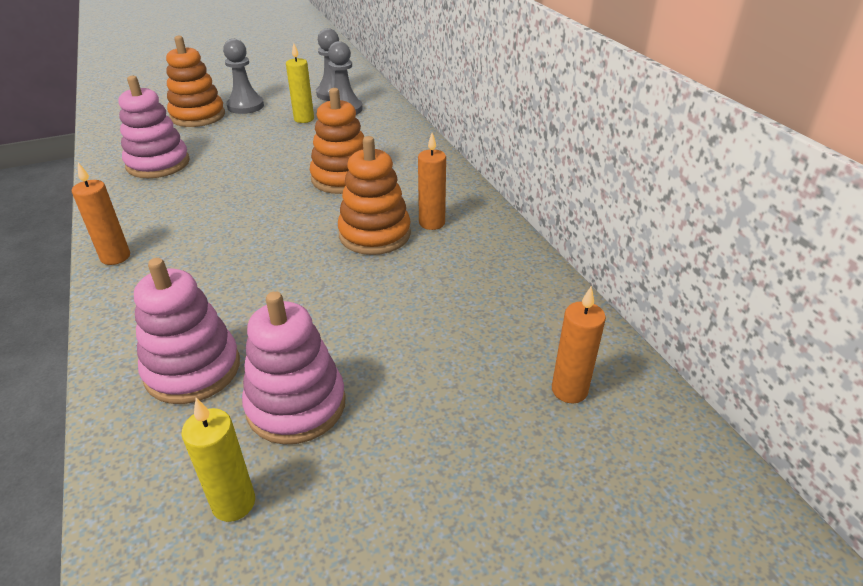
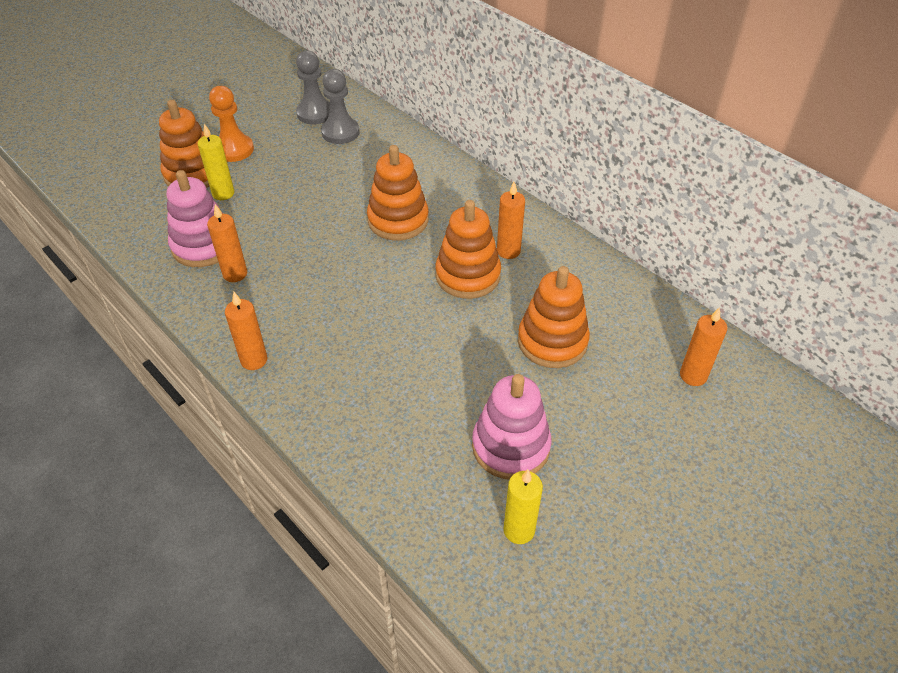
camera: 20 degrees left, 10 degrees up
pink stacking toy [134,258,240,404] -> none
grey pawn [223,39,264,114] -> orange pawn [209,86,254,162]
yellow candle [286,43,314,123] -> yellow candle moved to [198,124,234,200]
none -> orange candle [207,204,247,282]
none -> orange stacking toy [518,266,590,368]

